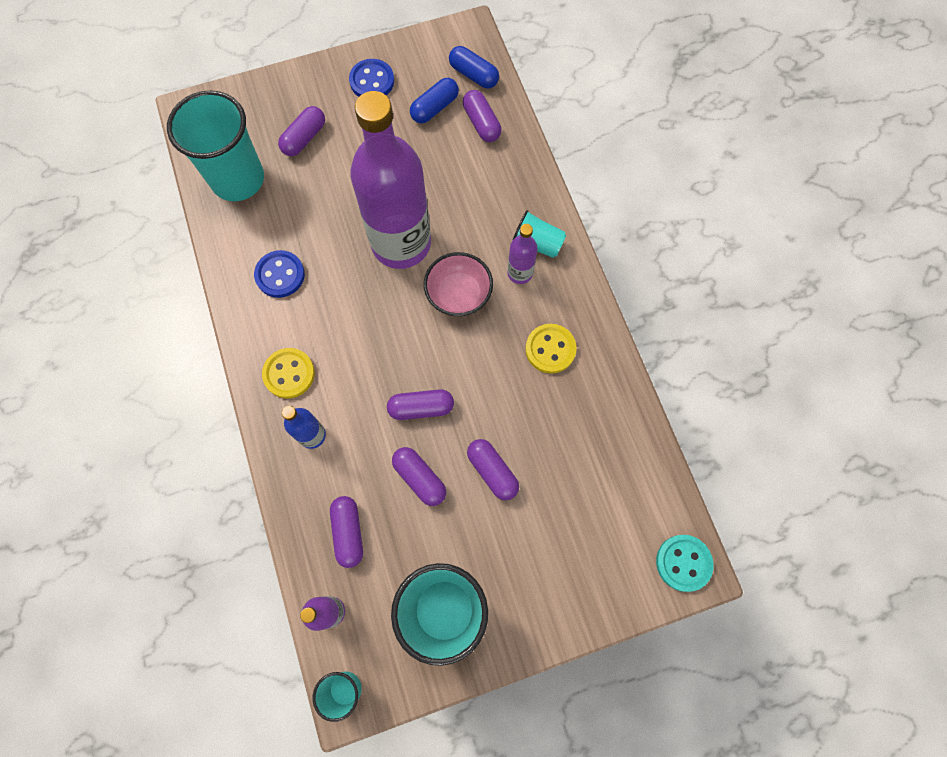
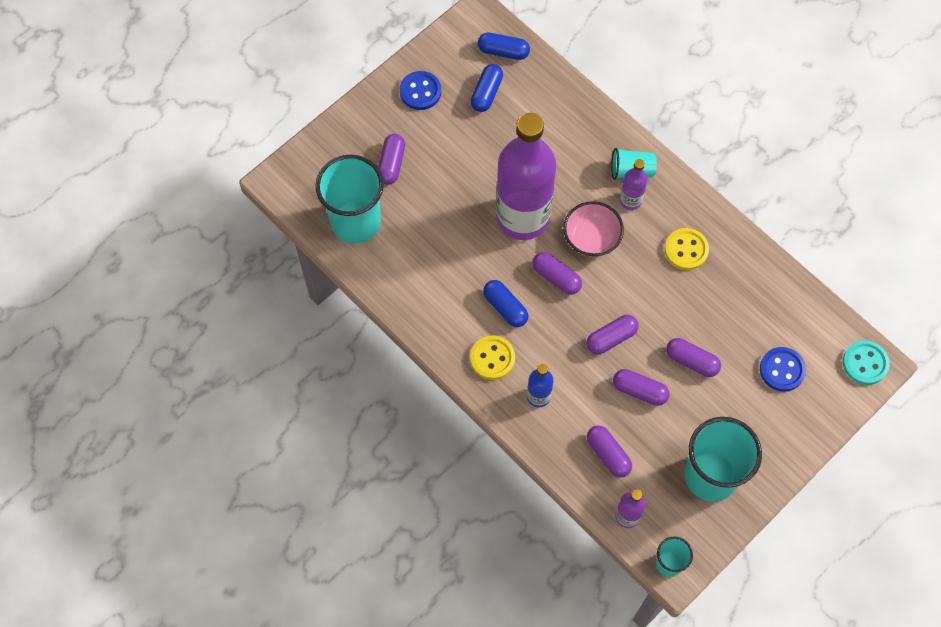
camera: 25 degrees left, 5 degrees down
blue button [254,250,305,298] -> blue button moved to [760,347,806,392]
purple capsule [463,90,501,142] -> purple capsule moved to [532,252,582,295]
none -> blue capsule [483,280,528,327]

